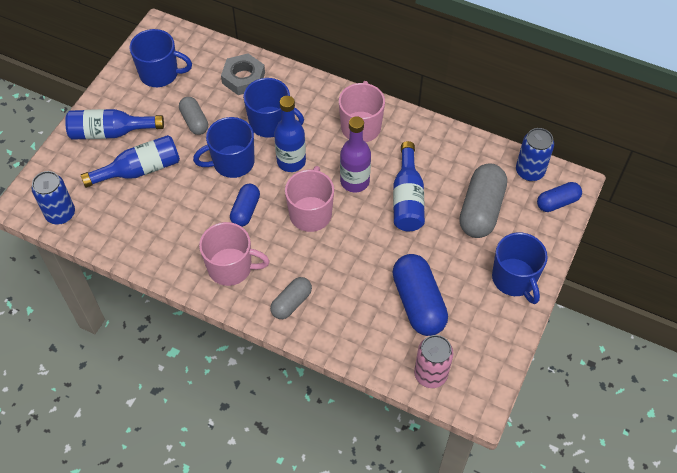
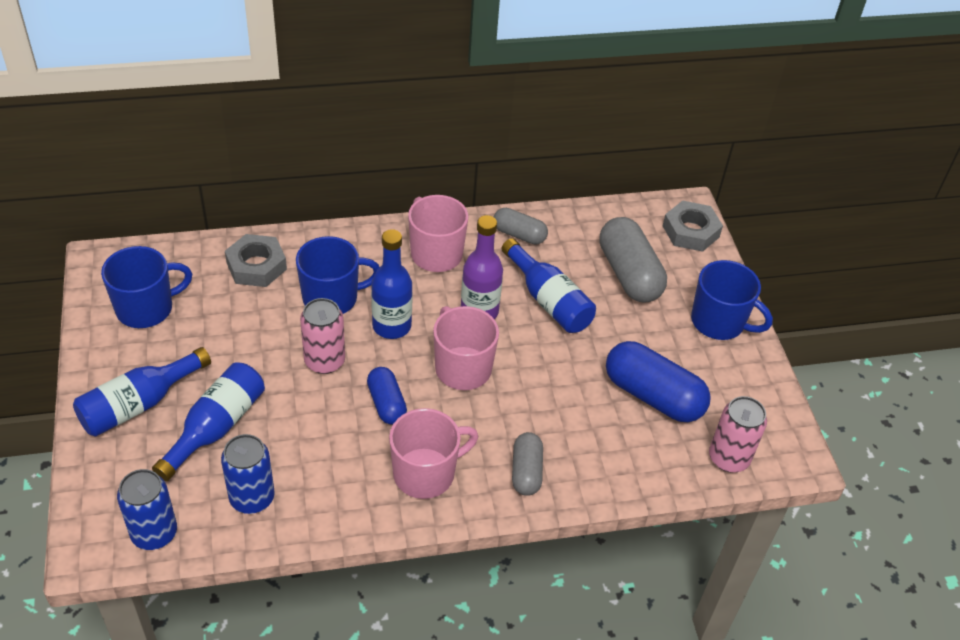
camera: 40 degrees left, 10 degrees down
grey capsule [179,97,208,135] -> grey capsule moved to [494,208,548,245]
blue mug [193,117,254,178] -> pink can [300,298,345,374]
blue can [516,128,554,181] -> blue can moved to [221,434,275,514]
blue capsule [537,182,582,212] -> grey nut [663,201,723,252]

